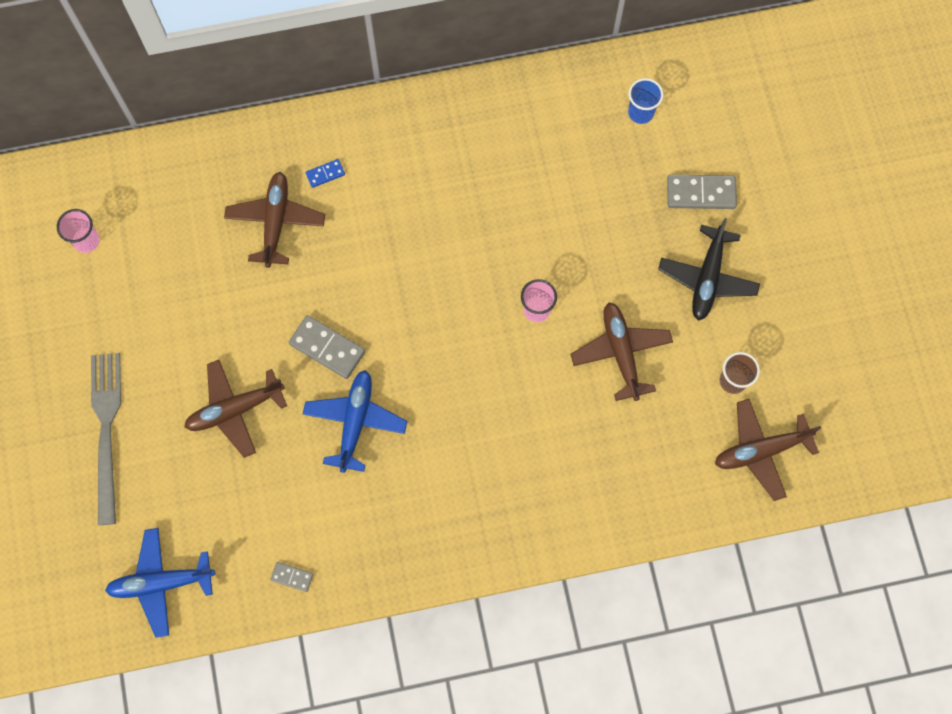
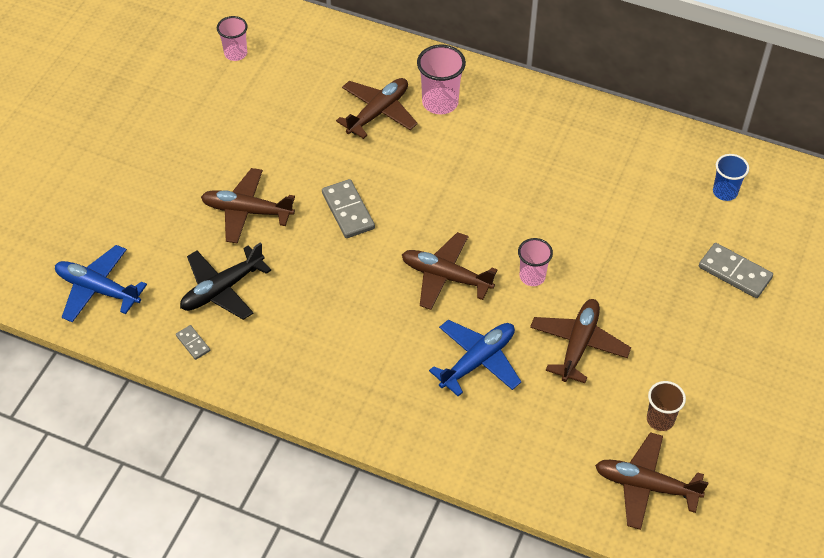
camera: 35 degrees right, 20 degrees down
grey fork [91,353,121,525] -> none
blue plane [303,370,407,473] -> blue plane moved to [429,320,521,396]
blue domino [306,159,345,188] -> pink cup [417,45,466,114]
black plane [658,218,760,321] -> black plane moved to [180,242,271,320]
none -> brown plane [402,232,497,310]

